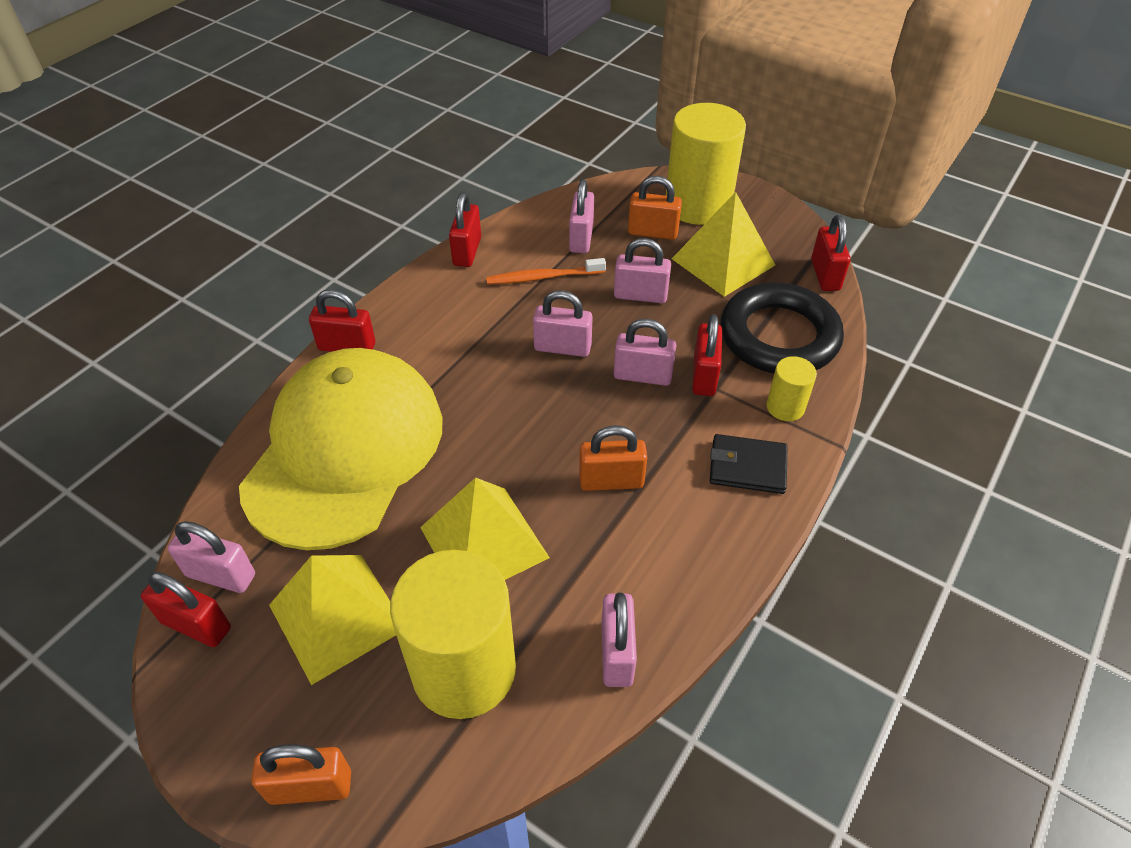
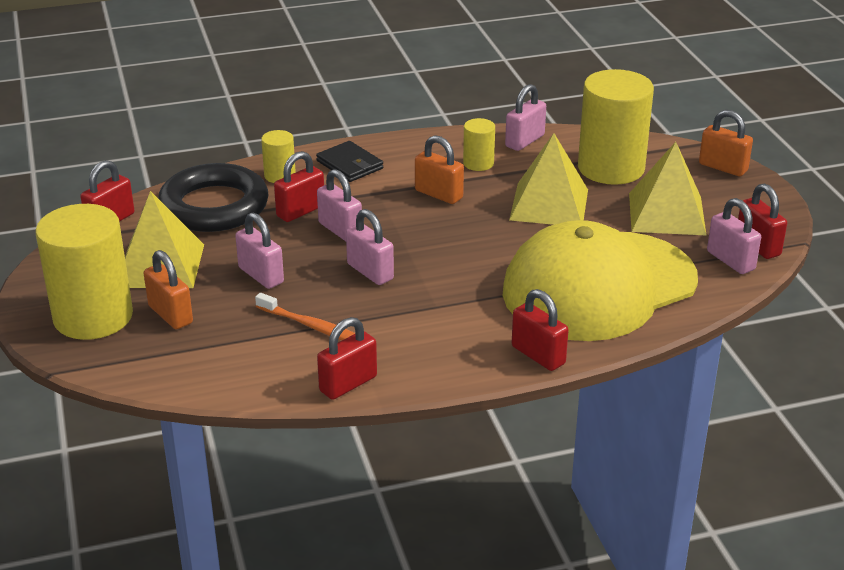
camera: 140 degrees left, 15 degrees down
pink padlock [569,179,594,253] -> none
none -> yellow cylinder [463,118,495,171]

